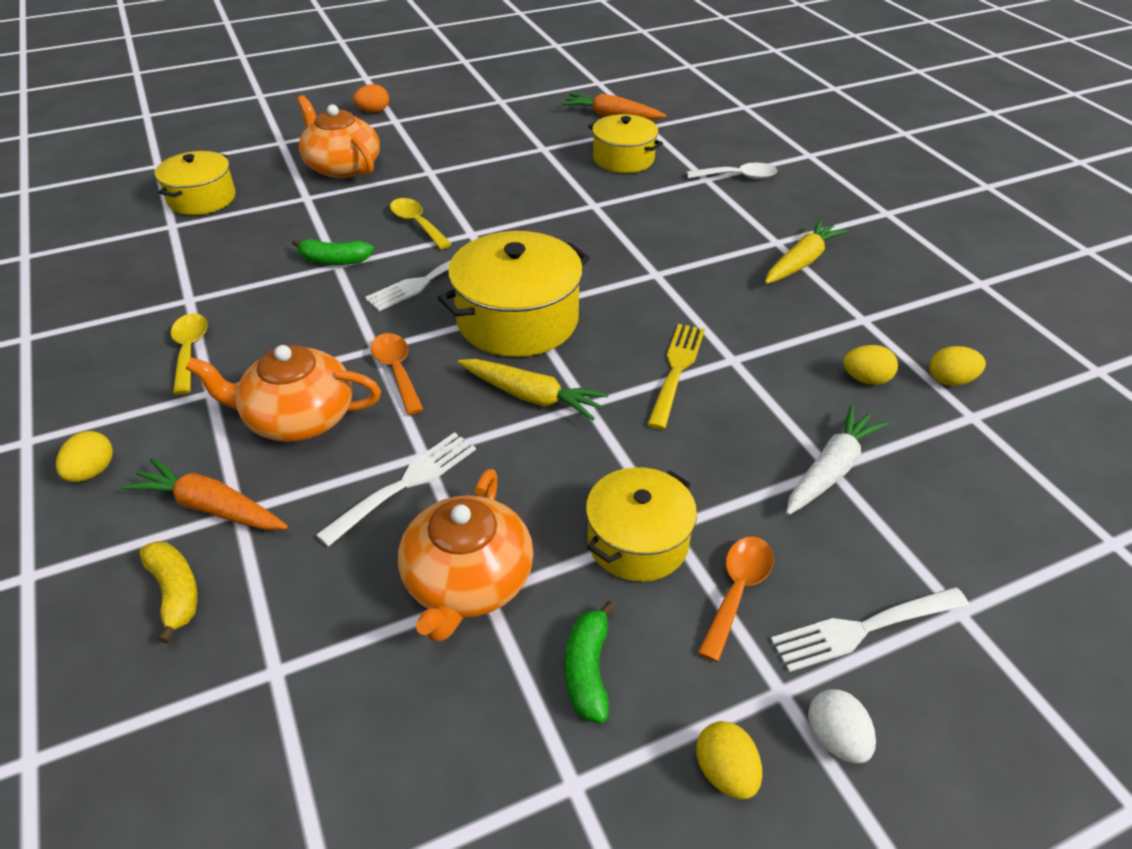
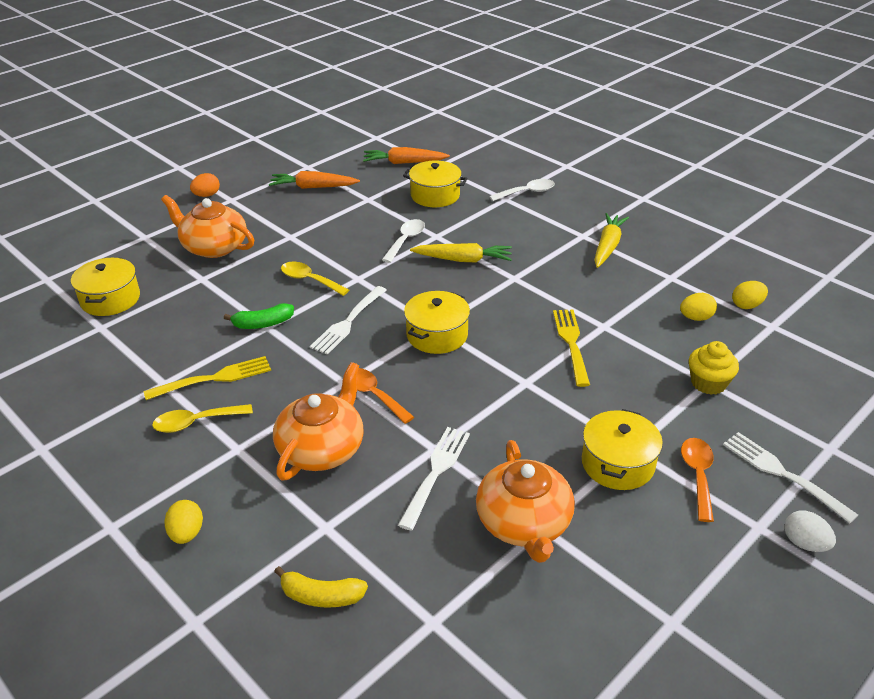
camera: 20 degrees left, 5 degrees down
orange carrot [122,458,288,530] -> orange carrot moved to [269,171,360,189]
yellow banana [140,542,198,643] -> yellow banana turned 150 degrees clockwise [274,566,368,608]
yellow spoon [171,314,208,395] -> yellow spoon turned 75 degrees counterclockwise [152,404,253,433]
orange teapot [186,345,381,442] -> orange teapot turned 135 degrees clockwise [273,362,364,481]
yellow pot [438,231,590,357] -> yellow pot [404,291,470,354], size x0.64
yellow carrot [458,359,608,420] -> yellow carrot moved to [410,243,512,262]
green banana [565,601,616,723] -> none
yellow egg [696,721,762,799] -> none
white fork [770,587,969,672] -> white fork turned 90 degrees clockwise [723,432,858,523]
white carrot [786,405,888,515] -> yellow cupcake [689,341,739,395]
none -> yellow fork [143,356,271,400]
none -> white spoon [382,219,425,263]

